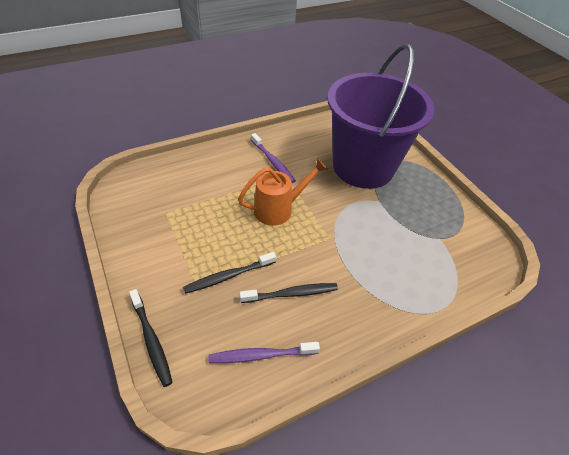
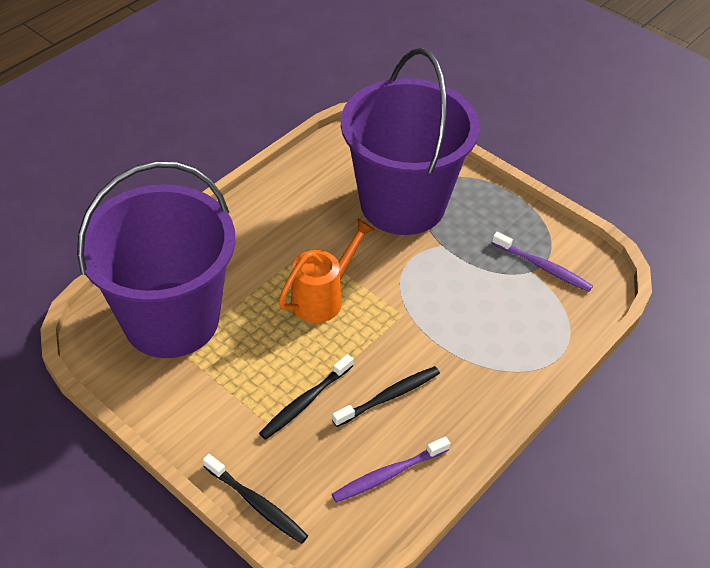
camera: 20 degrees left, 0 degrees up
purple toothbrush [251,133,296,183] -> purple toothbrush moved to [492,232,593,292]
none -> purple bucket [77,161,235,358]

